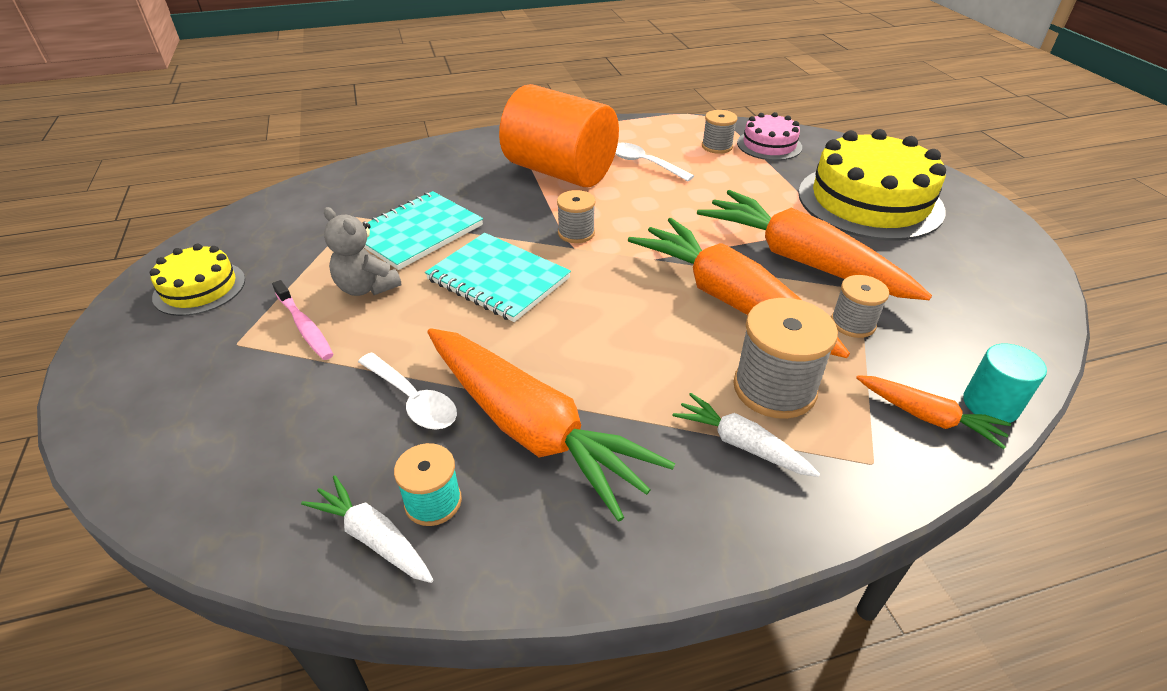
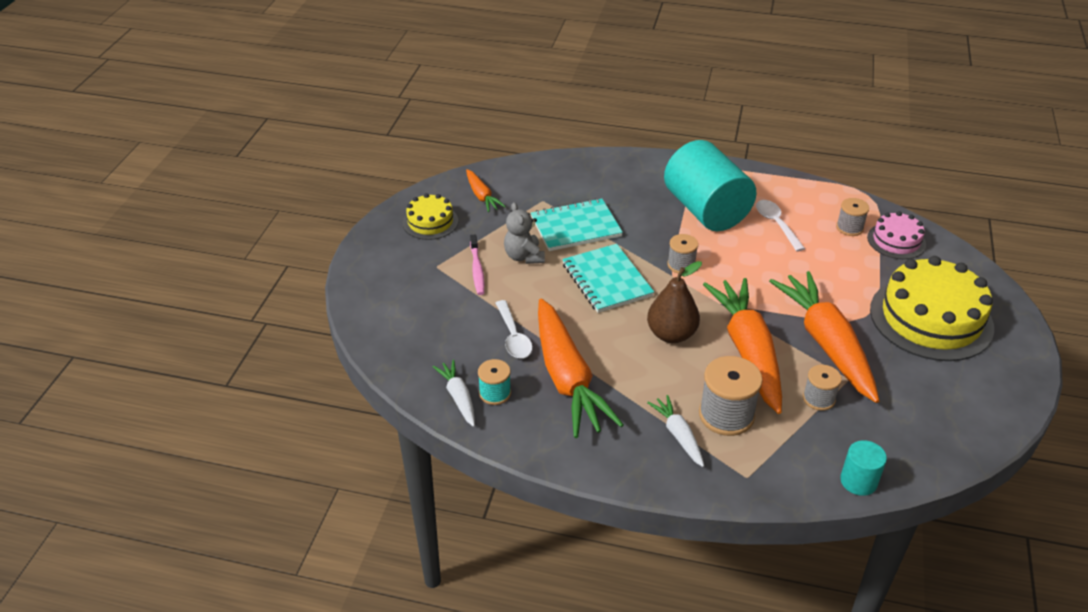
camera: 30 degrees right, 0 degrees up
orange cylinder [499,84,619,187] -> turquoise cylinder [664,140,757,231]
orange carrot [856,375,1011,449] -> orange carrot moved to [466,169,506,212]
none -> brown pear [647,261,702,343]

